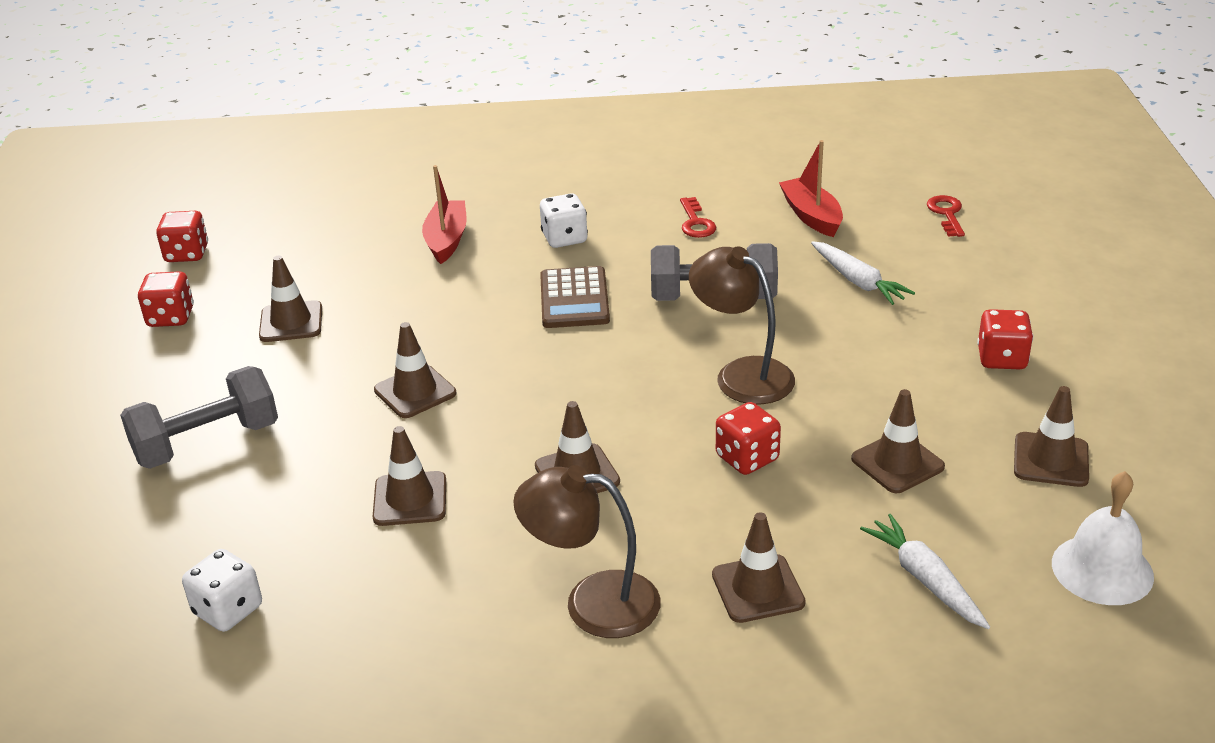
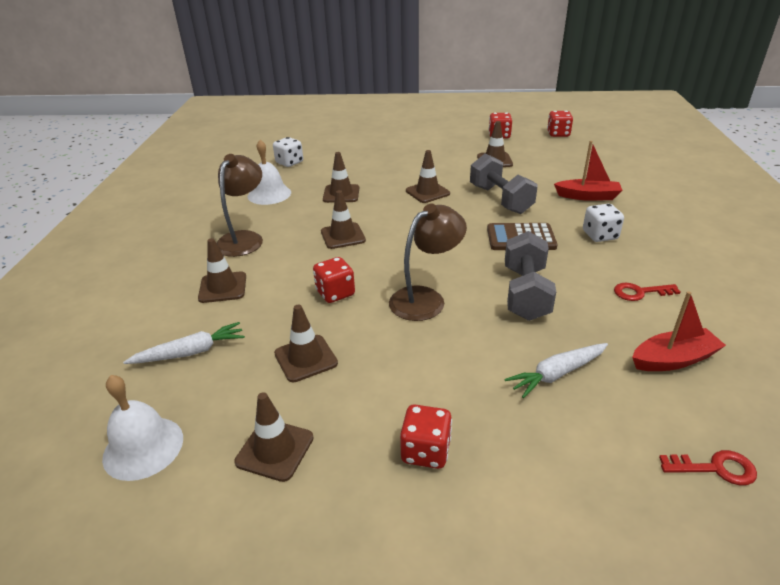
camera: 95 degrees right, 0 degrees up
grey dumbbell [120,366,278,469] -> grey dumbbell moved to [470,154,538,214]
none -> white bell [248,140,291,205]

